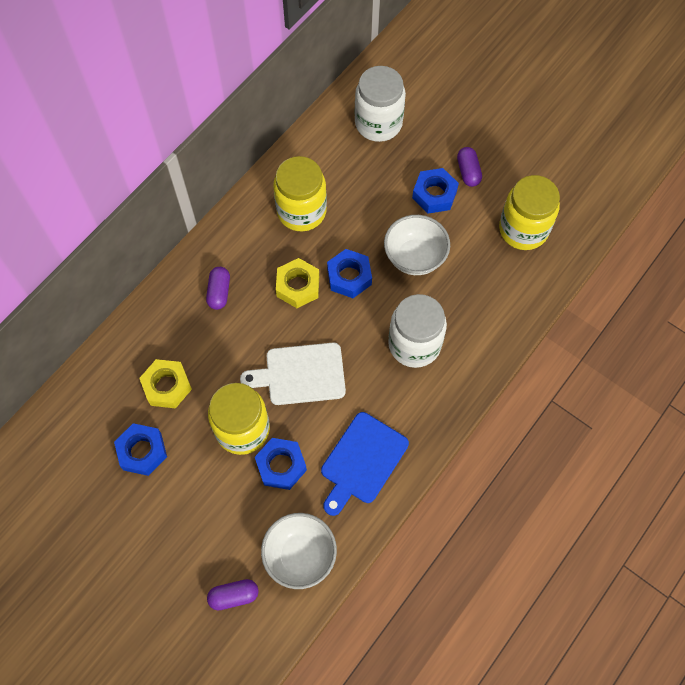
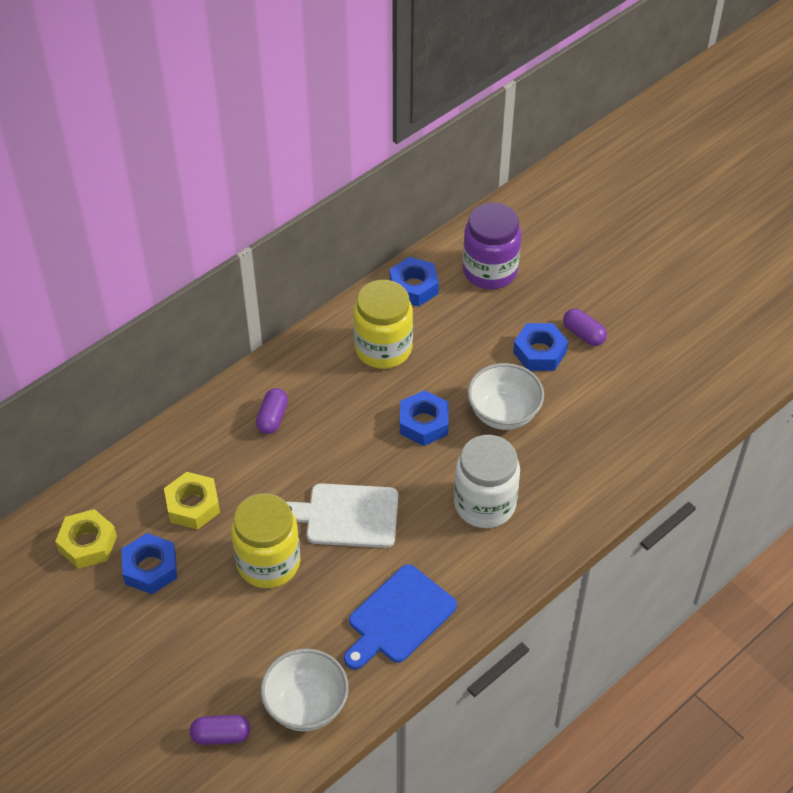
camera: 10 degrees right, 15 degrees down
blue nut [255,438,307,490] -> blue nut moved to [390,257,439,307]
yellow nut [276,258,319,308] -> yellow nut moved to [55,509,117,569]
white jar [355,66,406,142] -> purple jar [463,203,521,289]
purple capsule [457,147,482,187] -> purple capsule turned 45 degrees counterclockwise [563,308,607,346]
yellow jar [499,175,560,250] -> none

